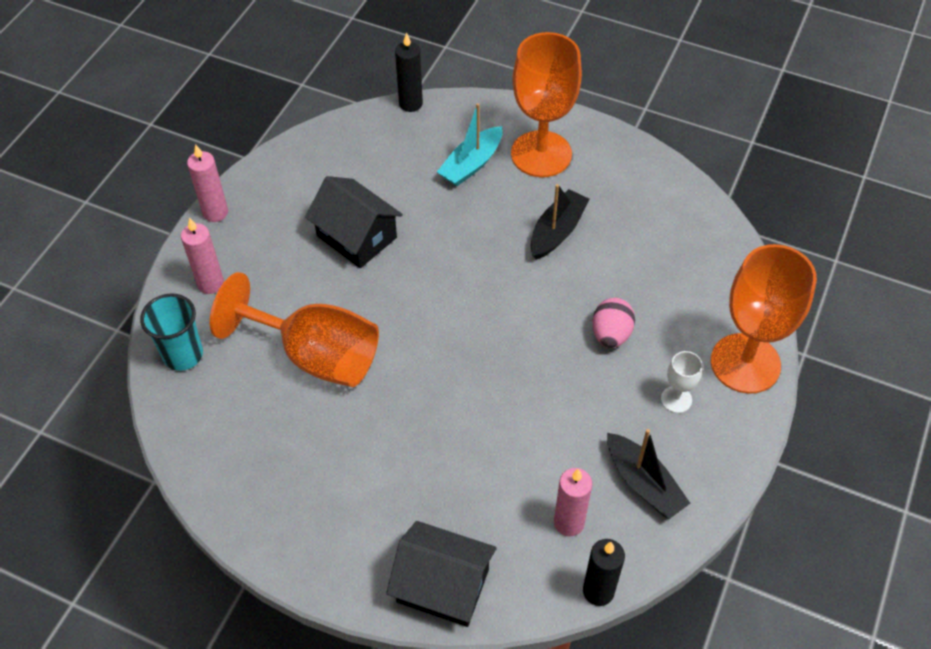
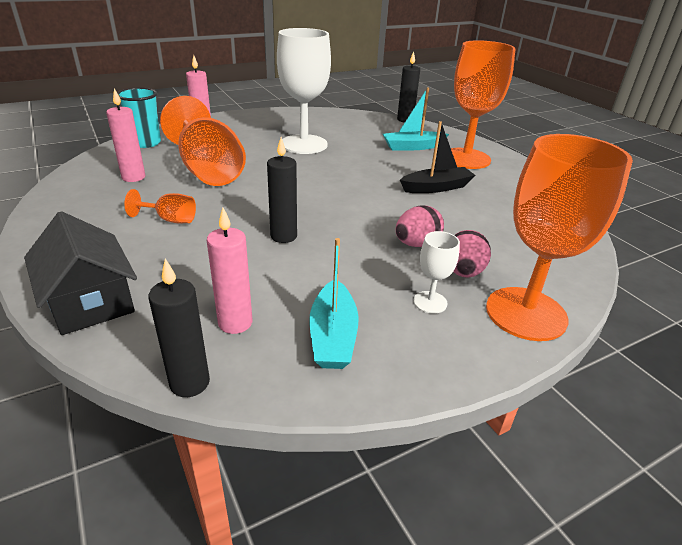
camera: 35 degrees right, 20 degrees down
pink candle [187,144,228,222] -> pink candle moved to [106,88,145,182]
black house [305,176,403,268] -> white goblet [277,28,331,154]
black boat [607,429,690,519] -> turquoise boat [309,238,359,369]
none -> orange goblet [124,189,196,223]
none -> black candle [267,137,297,243]
none -> pink egg [453,230,491,277]

